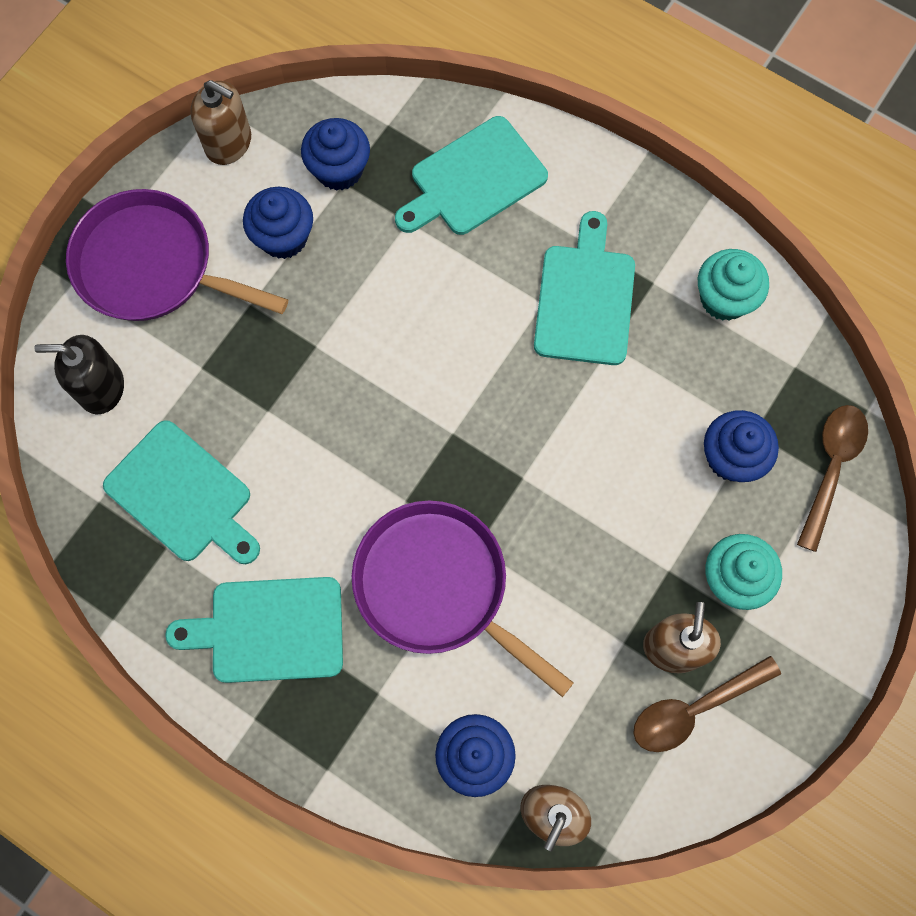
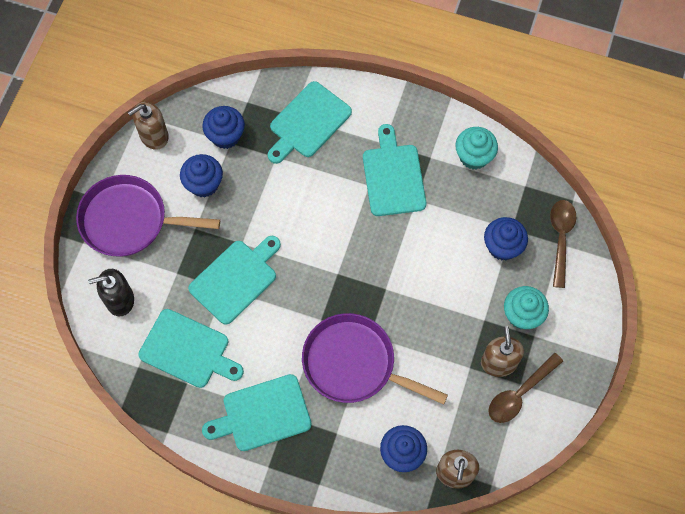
camera: 15 degrees left, 5 degrees down
brown soap dispenser [190,80,251,165] -> brown soap dispenser turned 135 degrees clockwise [128,102,169,150]
none -> turquoise cutting board [188,236,281,325]

